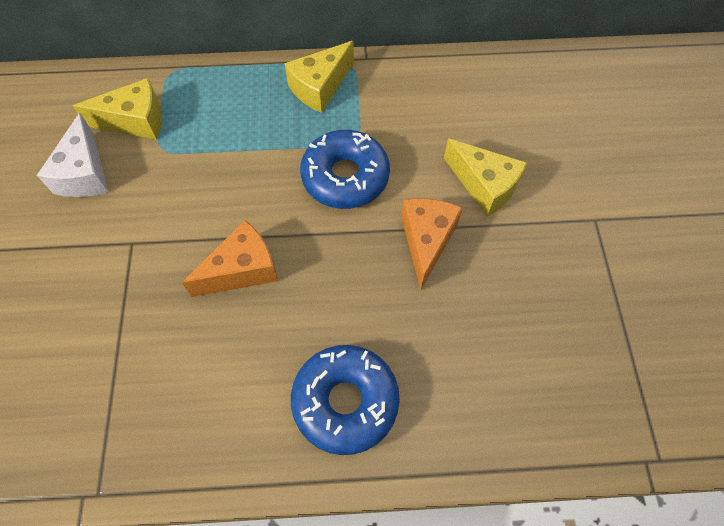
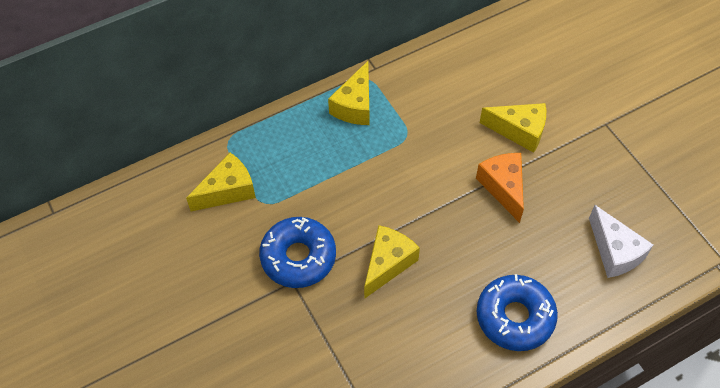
camera: 25 degrees left, 5 degrees down
white cheese [37,113,108,197] -> white cheese moved to [589,205,653,278]
orange cheese [182,220,278,297] -> yellow cheese [364,225,420,299]
blue donut [300,130,390,209] -> blue donut moved to [259,217,336,288]

